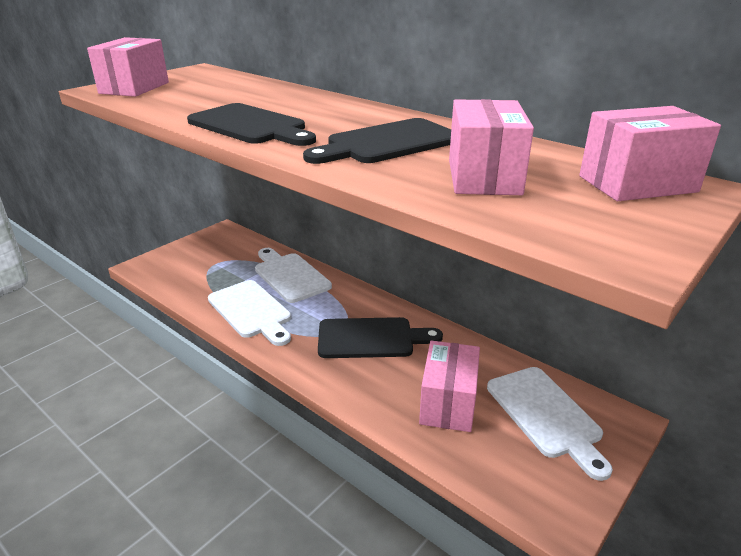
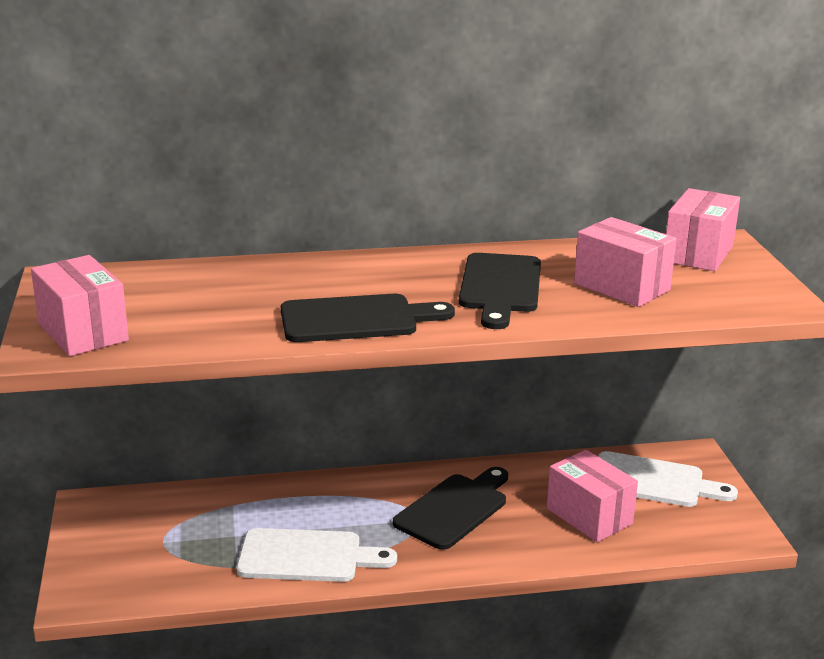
camera: 50 degrees left, 5 degrees down
white cutting board [255,248,332,303] -> none

